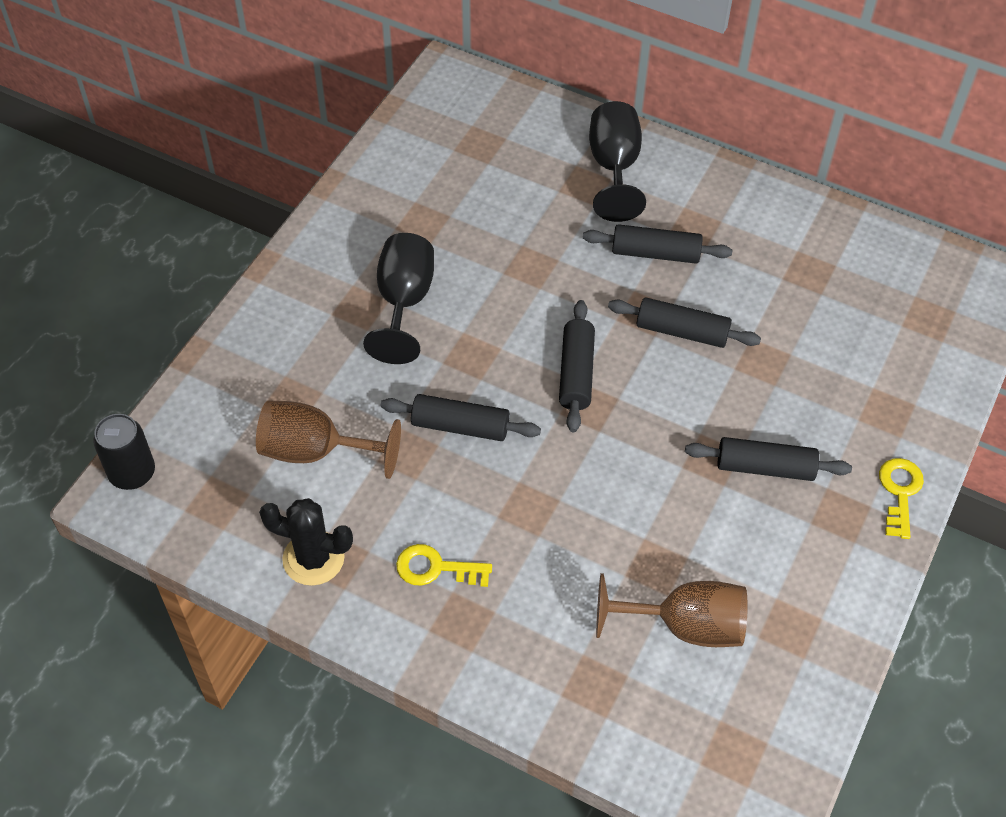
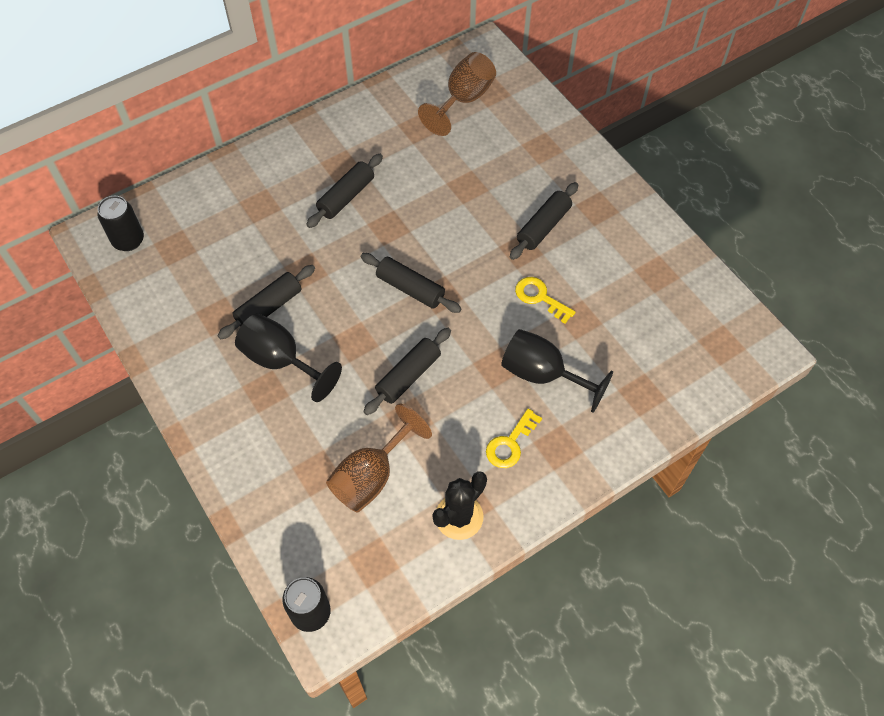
camera: 60 degrees left, 5 degrees up
black goblet [589,101,646,222] -> black goblet moved to [501,329,613,413]
brown goblet [596,573,748,647] -> brown goblet moved to [418,52,496,136]
black rolling pin [608,297,761,348] -> black rolling pin moved to [217,265,315,339]
yellow key [879,458,924,539] -> yellow key moved to [515,277,576,324]
none -> black can [98,196,144,251]

